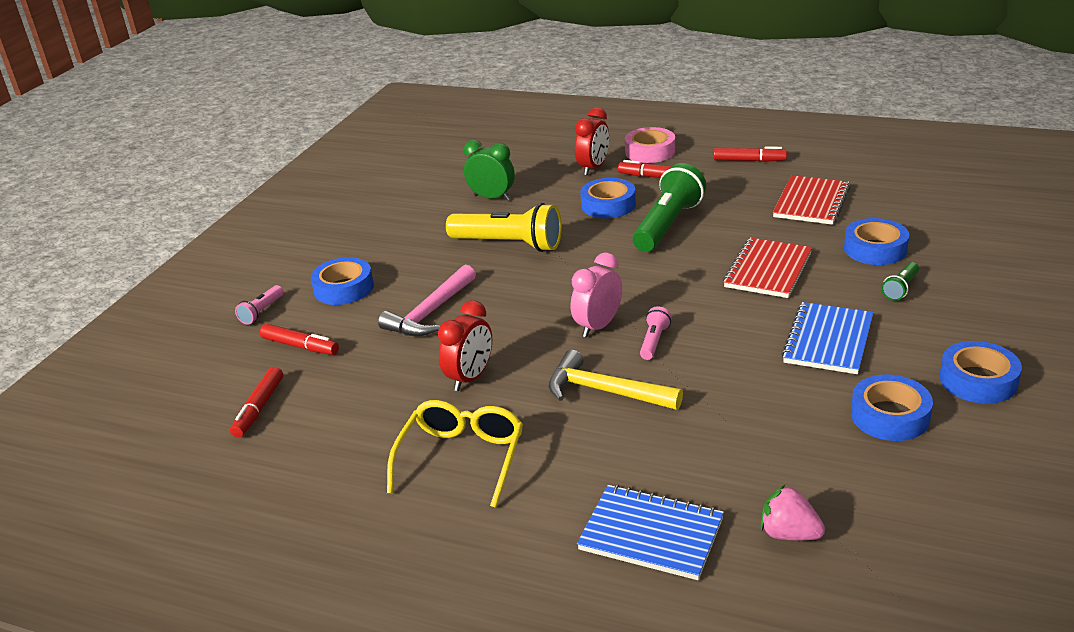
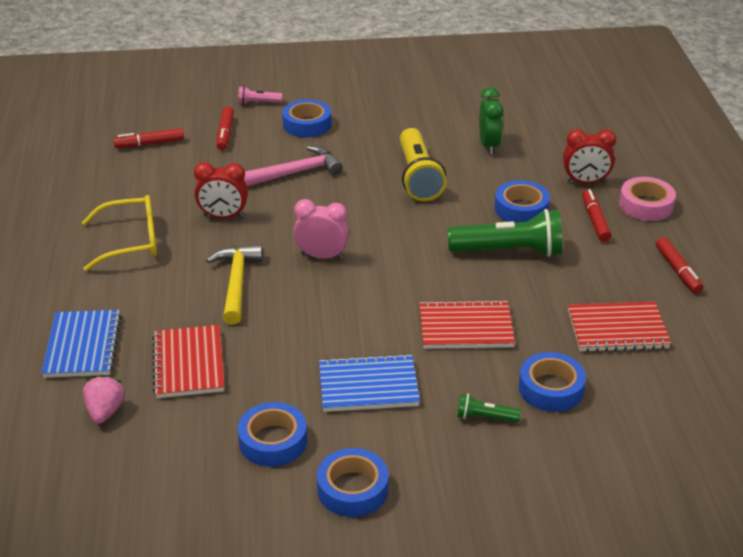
camera: 60 degrees right, 5 degrees up
pink hammer [378,265,476,336] -> pink hammer turned 150 degrees clockwise [244,146,343,186]
pink flashlight [640,306,672,360] -> none
none -> red notebook [152,325,225,398]

